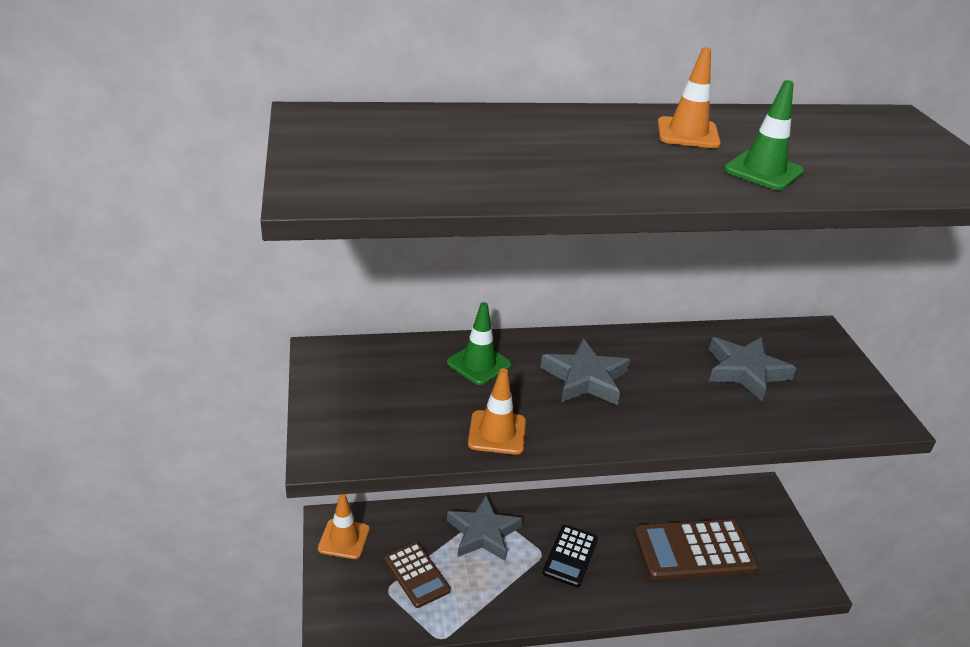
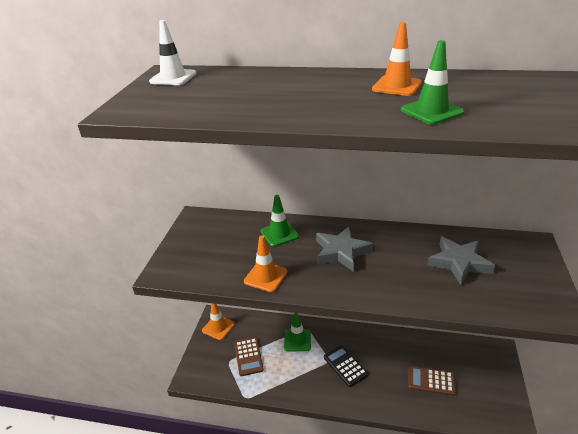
camera: 25 degrees right, 0 degrees up
grey star [447,495,522,561] -> green traffic cone [284,313,311,351]
black calculator [543,525,598,587] -> black calculator turned 105 degrees clockwise [324,345,369,387]
brown calculator [634,519,759,581] -> brown calculator [408,366,456,396], size x0.59
none -> white traffic cone [149,20,196,85]

